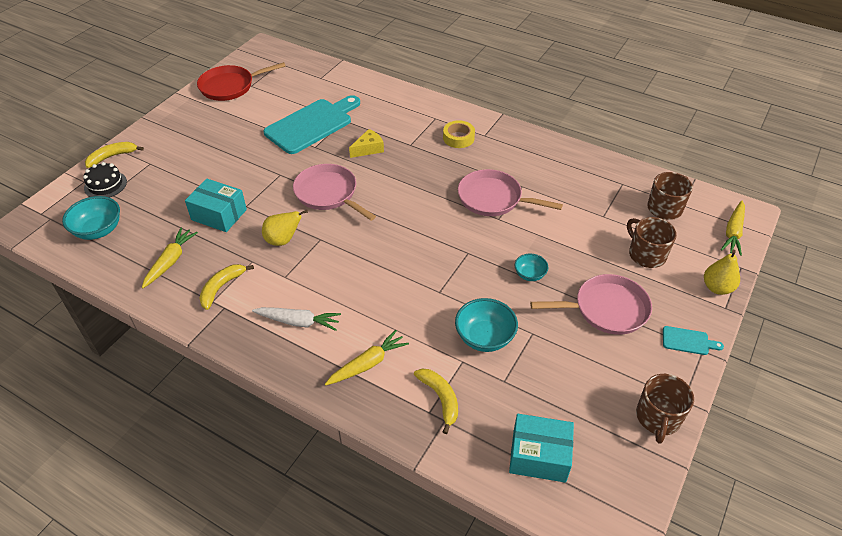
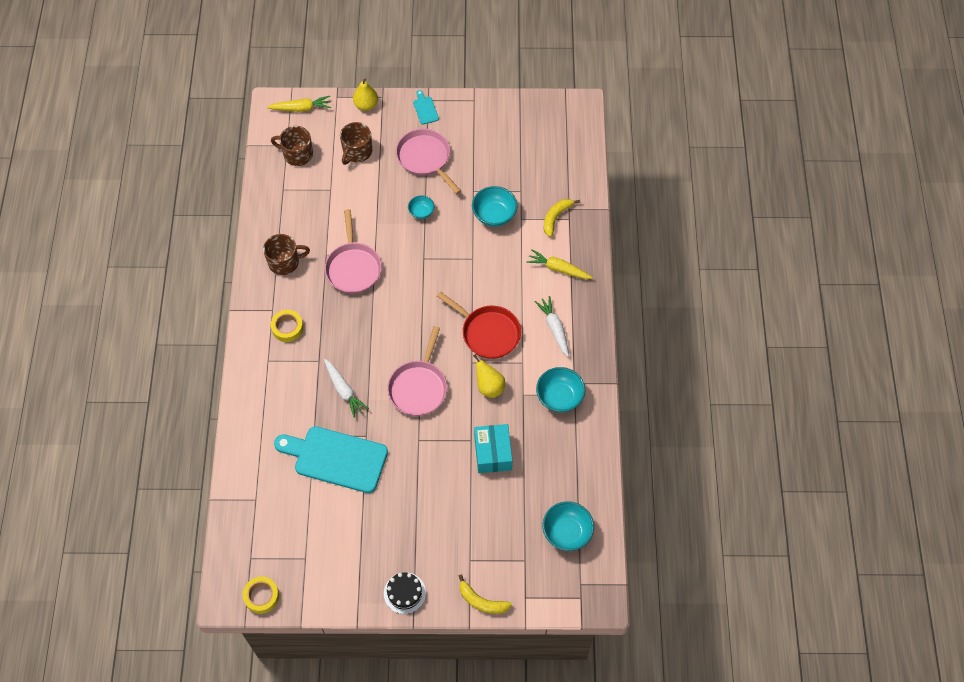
camera: 120 degrees left, 15 degrees up
black cake [83,162,127,198] -> black cake moved to [384,572,426,614]
yellow carrot [142,228,198,288] -> none
red pan [197,62,286,101] -> red pan moved to [437,292,521,359]
yellow banana [199,264,254,310] -> turquoise bowl [536,367,585,412]
yellow cheese [349,129,384,158] -> white carrot [324,359,369,418]
turquoise box [509,414,574,483] -> none
brown mug [636,374,694,444] -> brown mug moved to [263,234,310,275]
none -> yellow tape [243,577,279,614]

